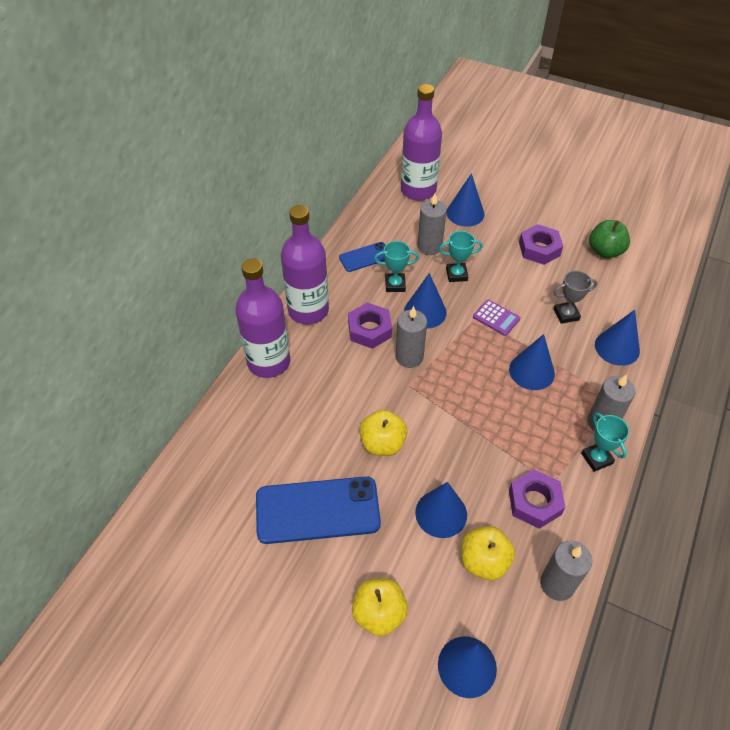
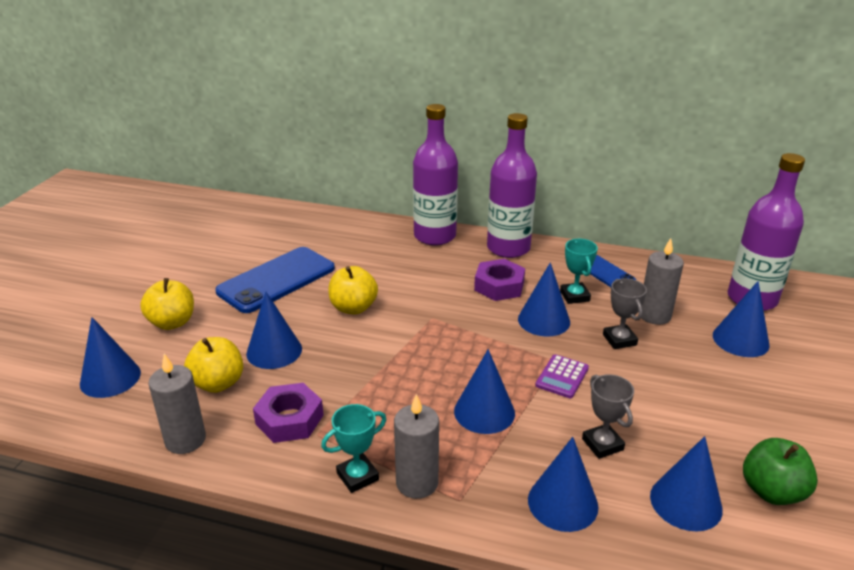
camera: 80 degrees right, 20 degrees down
blue phone [256,476,381,544] -> blue phone turned 60 degrees clockwise [215,247,335,313]
grey candle [396,306,427,368] -> none
turquoise trophy [439,231,483,282] -> grey trophy [603,278,647,349]
purple nut [519,224,563,265] -> none
none -> blue cone [650,436,723,532]

